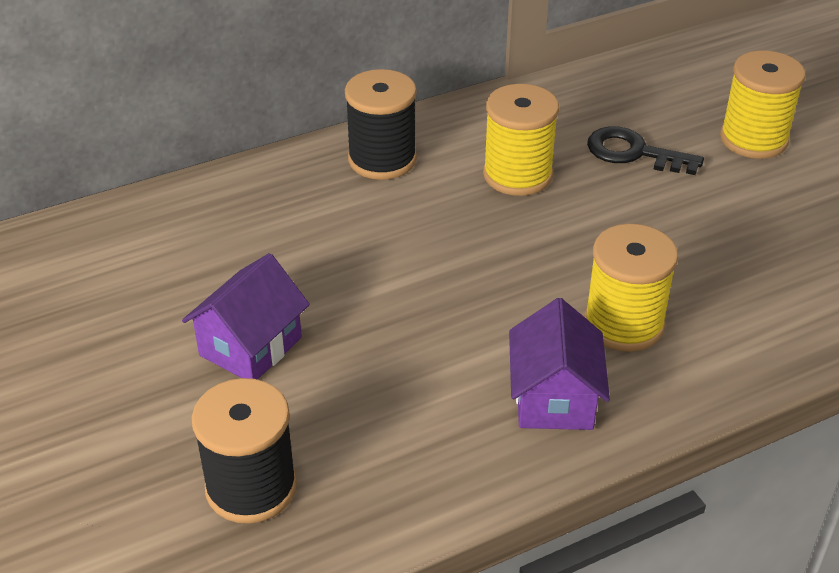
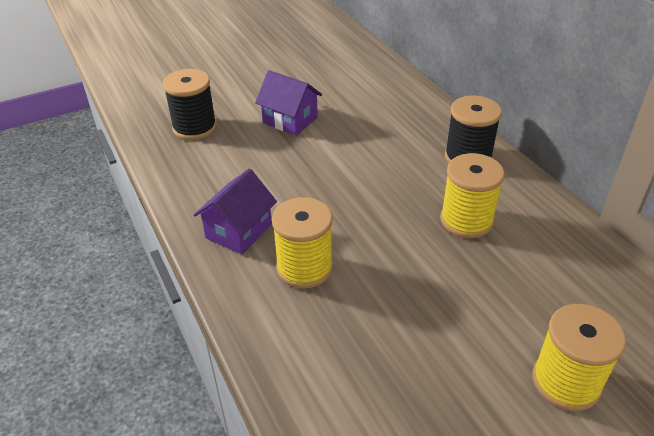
camera: 90 degrees right, 0 degrees up
purple house [509,298,610,430] -> purple house turned 60 degrees counterclockwise [194,169,277,254]
black key [587,126,704,175] -> none

